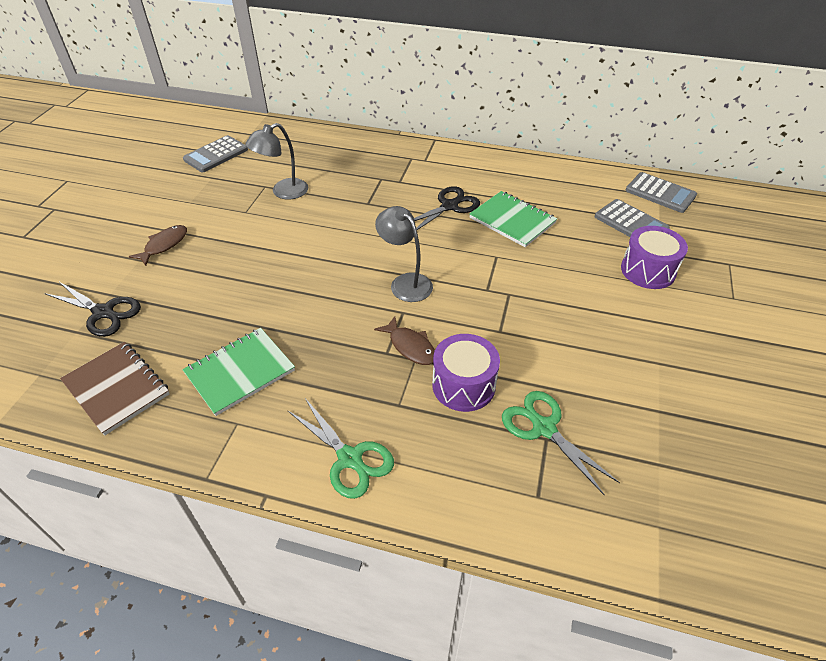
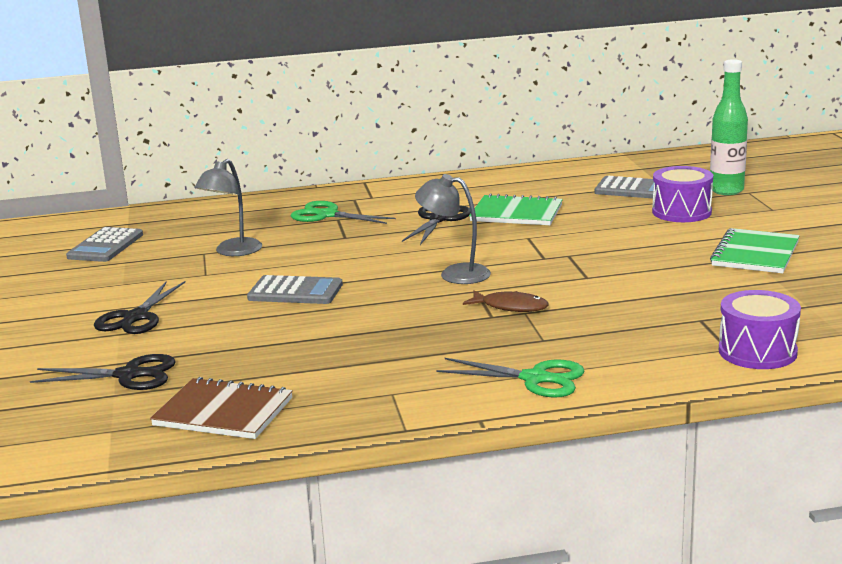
camera: 25 degrees left, 25 degrees down
brown fish [128,225,187,266] -> black scissors [94,281,185,334]
green notebook [182,328,295,416] -> green notebook moved to [710,228,800,273]
purple drum [432,334,500,412] -> purple drum moved to [719,290,801,369]
green scissors [502,391,620,496] -> green scissors moved to [291,201,396,224]
grey calculator [626,172,697,213] -> grey calculator moved to [247,275,343,304]
none -> green bottle [710,59,748,195]

